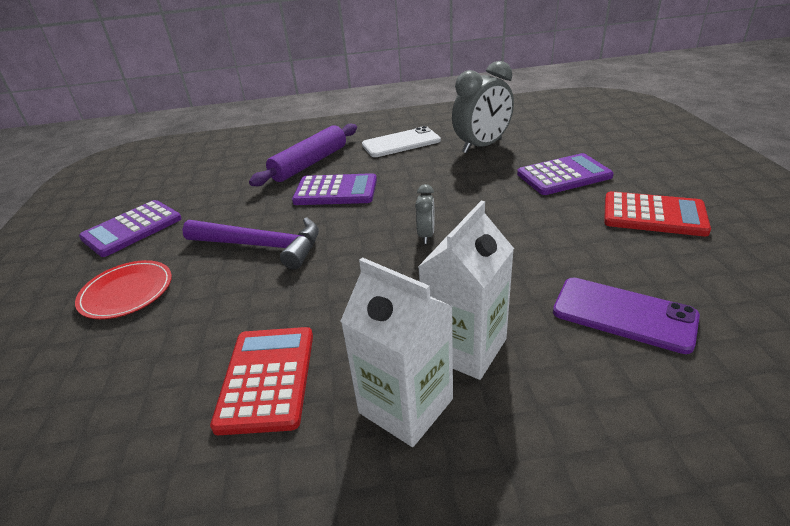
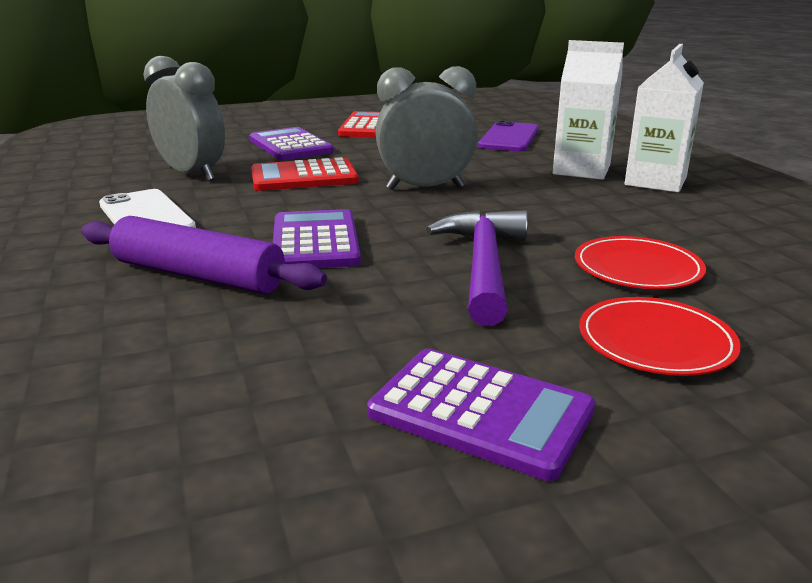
camera: 105 degrees left, 10 degrees down
red calculator [210,327,313,435] -> red calculator moved to [251,157,359,191]
grey clock [415,184,435,244] -> grey clock [376,66,478,190], size x2.04
none -> red plate [575,236,706,289]

